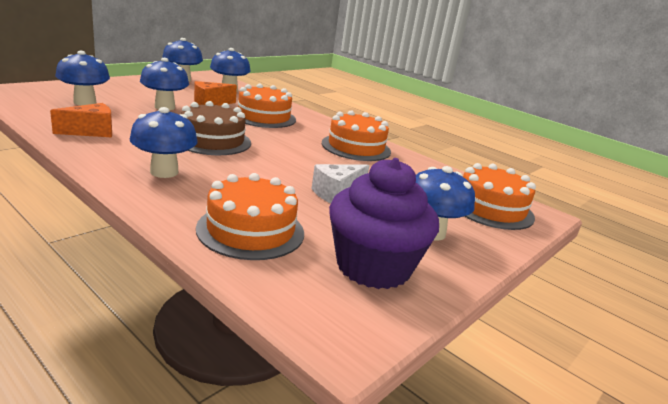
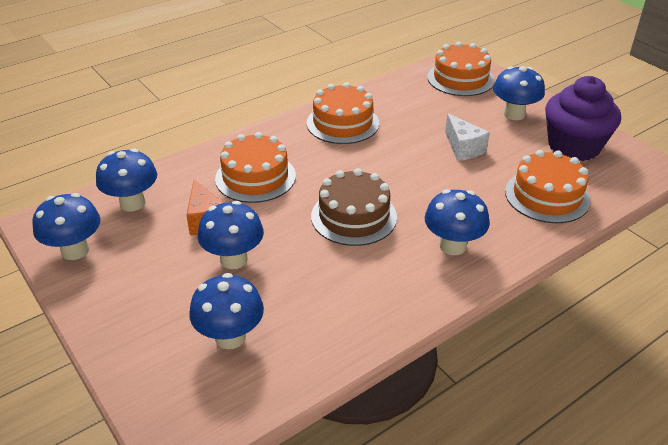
camera: 75 degrees left, 15 degrees up
orange cheese [50,103,112,137] -> none

